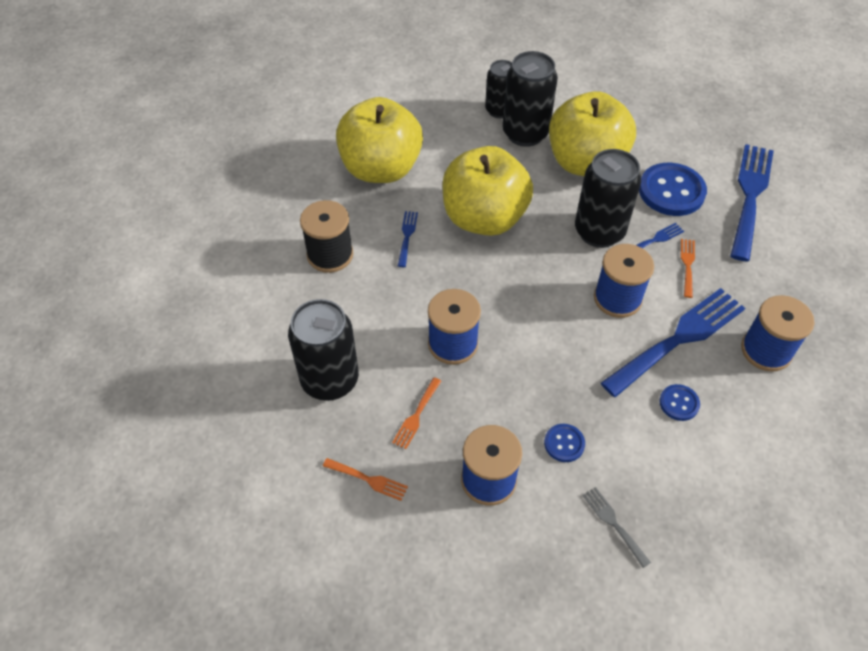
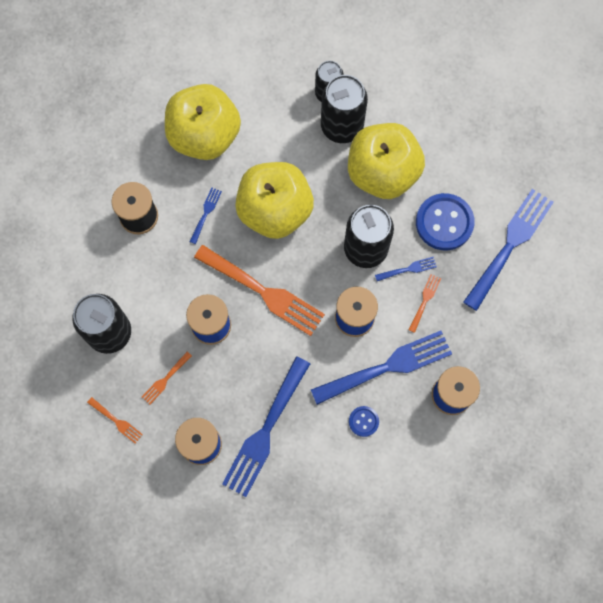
camera: 15 degrees right, 20 degrees up
blue button [544,424,585,462] -> blue fork [222,356,310,497]
grey fork [582,487,651,568] -> none
none -> orange fork [194,245,325,336]

